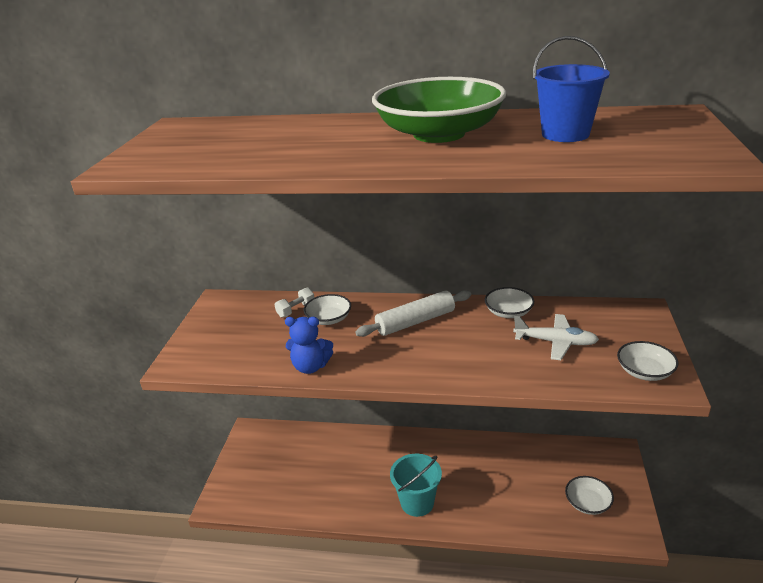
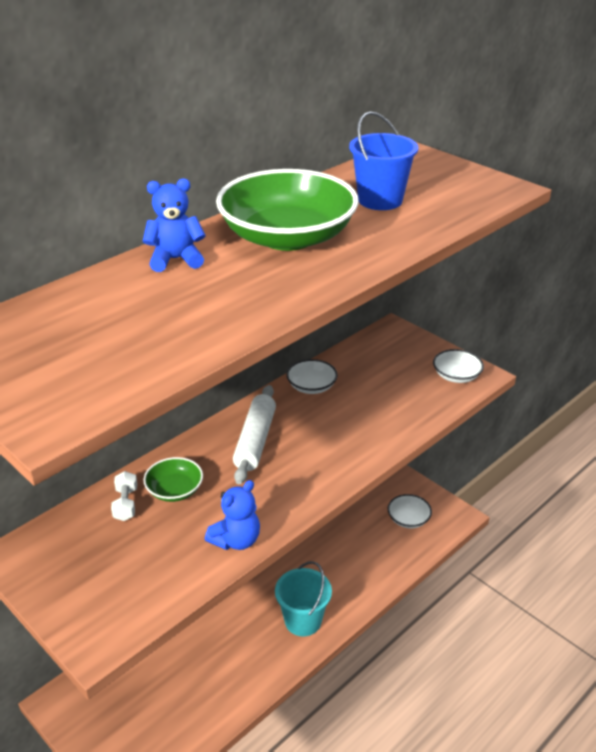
camera: 55 degrees left, 5 degrees up
white bowl [303,294,351,325] -> green bowl [143,457,203,502]
white plane [513,314,599,360] -> none
none -> blue teddy bear [143,178,206,272]

